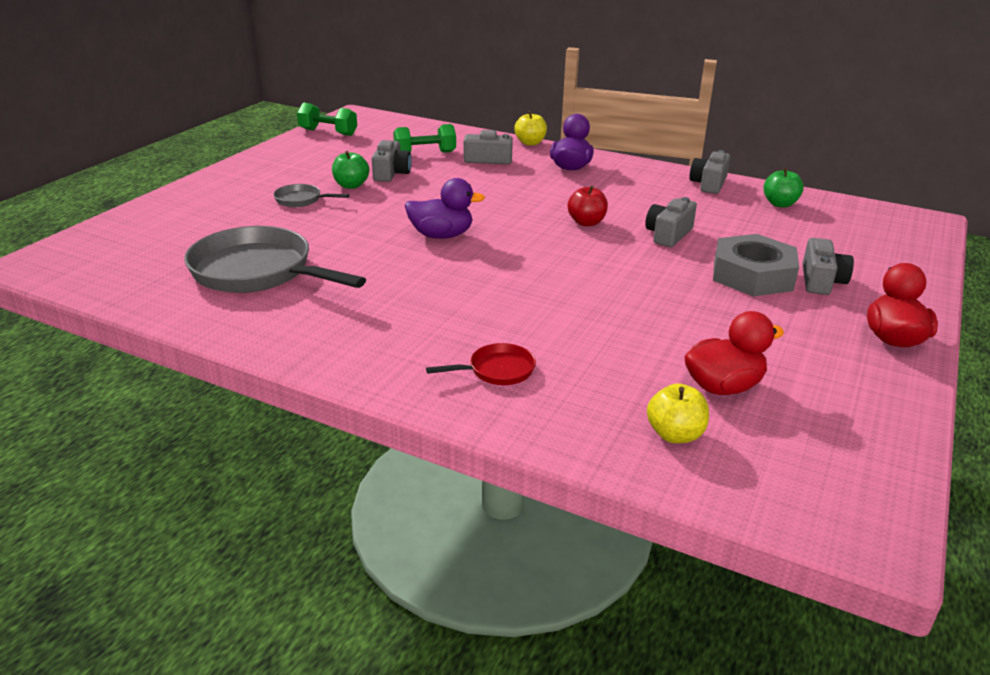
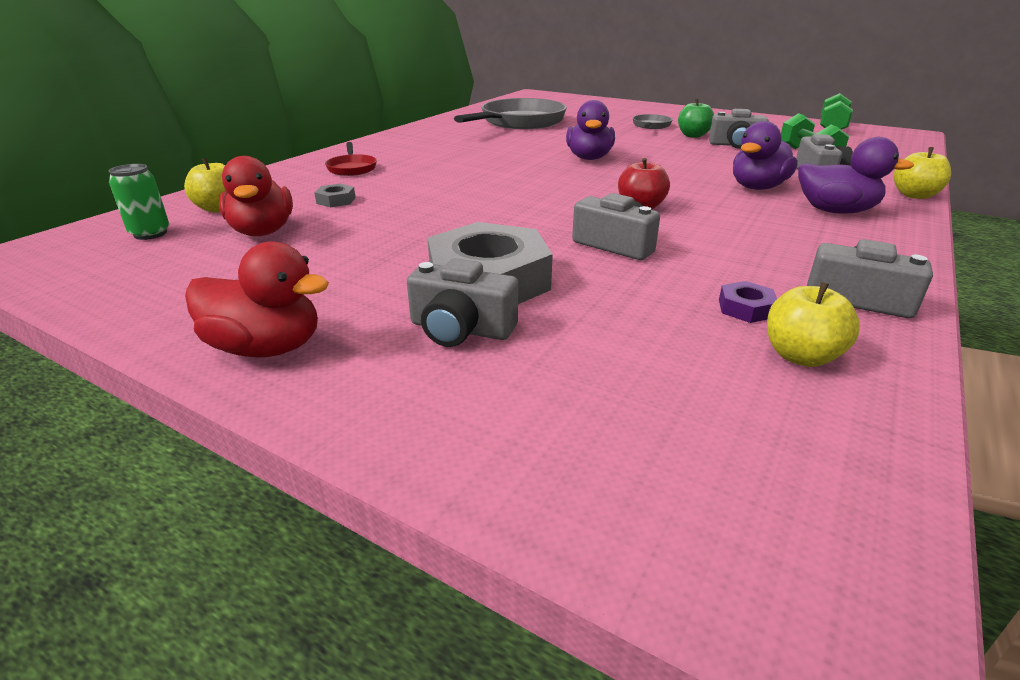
camera: 95 degrees right, 0 degrees up
green apple [763,168,804,208] -> yellow apple [767,282,860,367]
none -> green can [109,164,169,240]
none -> grey nut [314,184,356,207]
none -> purple nut [719,281,777,323]
none -> purple duck [733,121,798,190]

